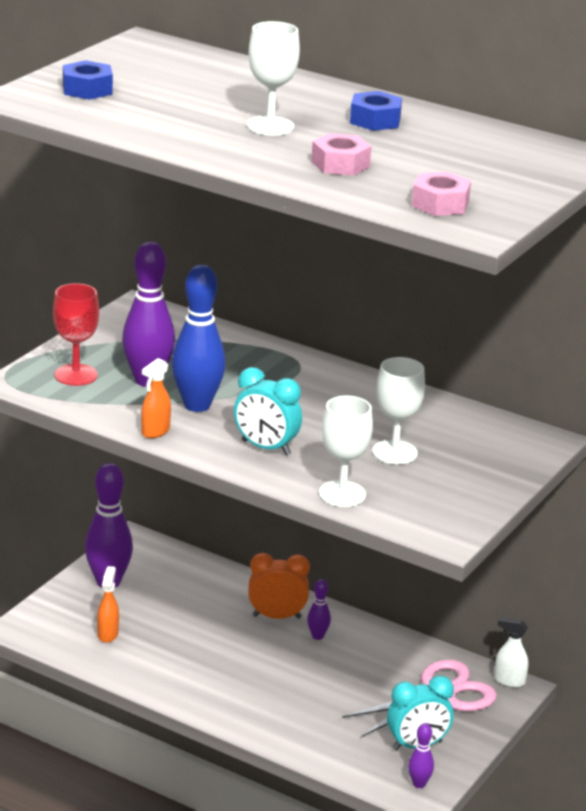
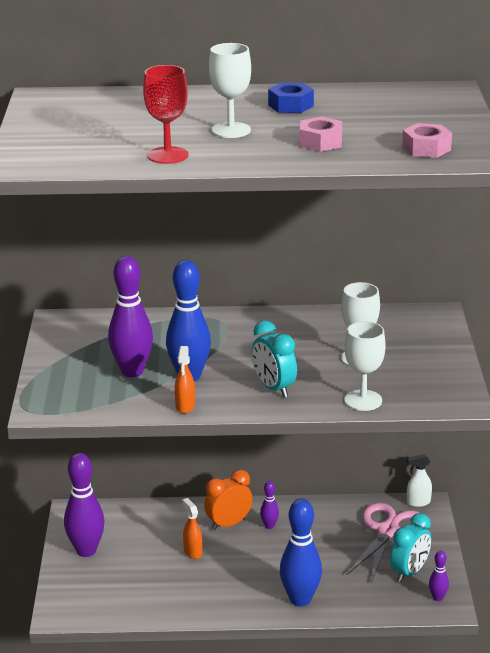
camera: 30 degrees left, 0 degrees up
red goblet [53,283,99,386] -> red goblet moved to [143,65,188,164]
blue nut [63,60,113,100] -> none
orange spray bottle [97,566,119,643] -> orange spray bottle moved to [182,498,203,559]
turquoise clock [234,367,302,455] -> turquoise clock turned 60 degrees clockwise [252,320,297,397]
none -> blue bowling pin [280,499,322,607]

